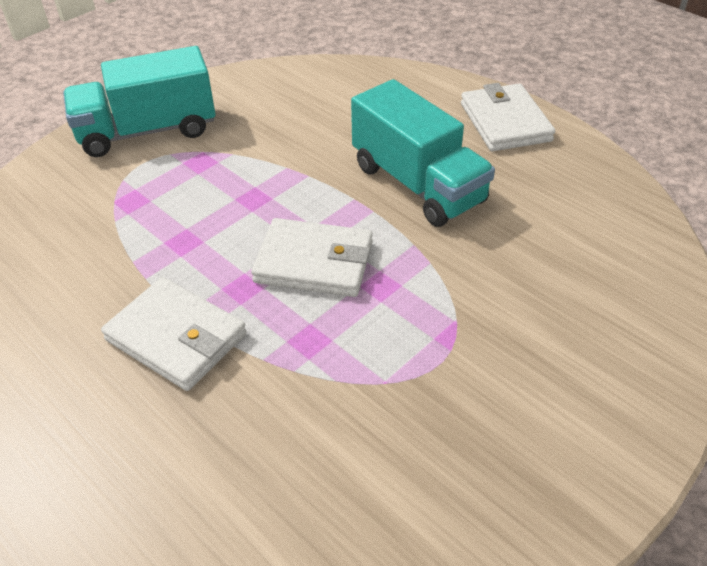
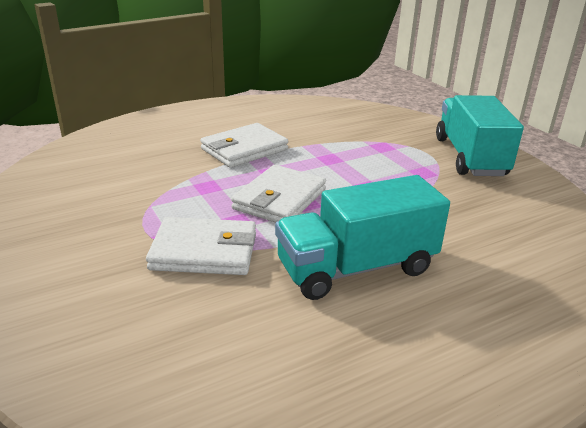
camera: 105 degrees right, 15 degrees down
white wallet [461,83,555,151] -> white wallet moved to [146,217,256,275]

